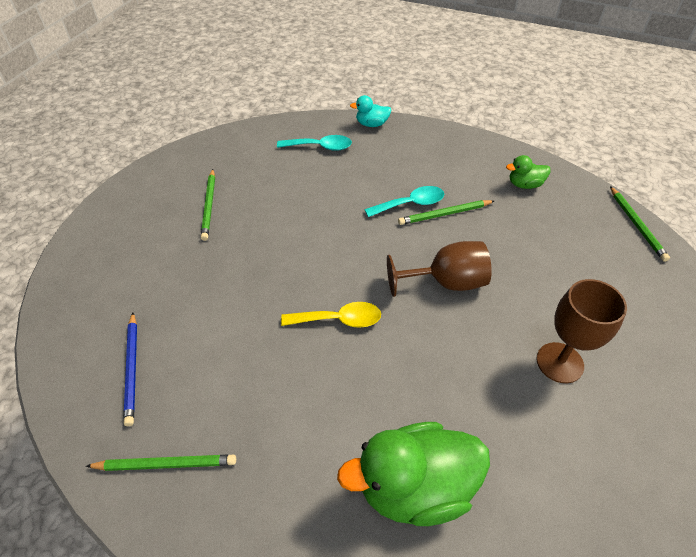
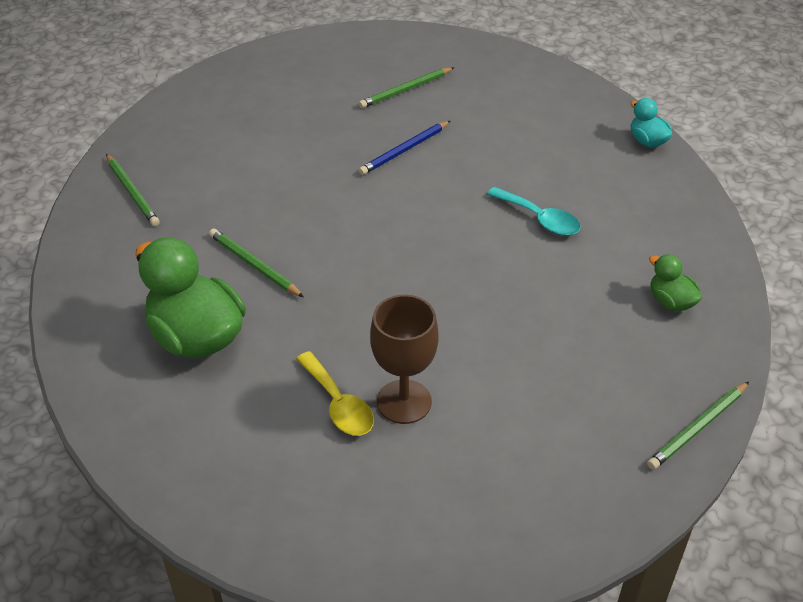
camera: 60 degrees right, 5 degrees down
blue pencil [124,313,137,426] -> blue pencil moved to [359,121,450,175]
turquoise spoon [277,135,352,151] -> none
yellow spoon [281,302,381,328] -> yellow spoon moved to [296,351,374,436]
brown goblet [387,241,492,297] -> none
green pencil [398,200,494,225] -> green pencil moved to [209,228,304,297]

